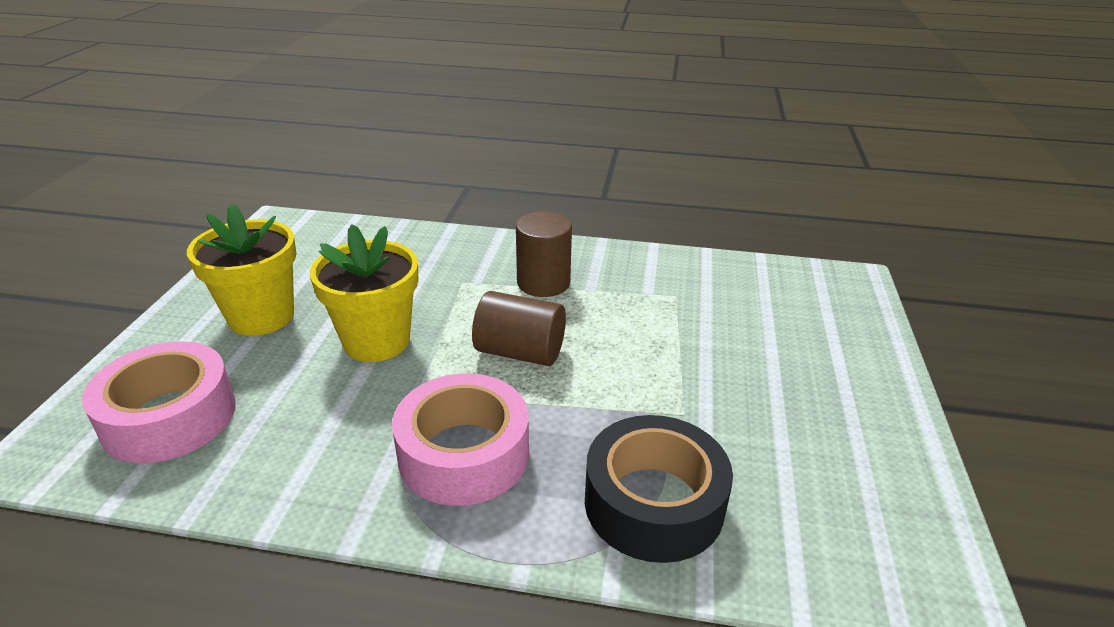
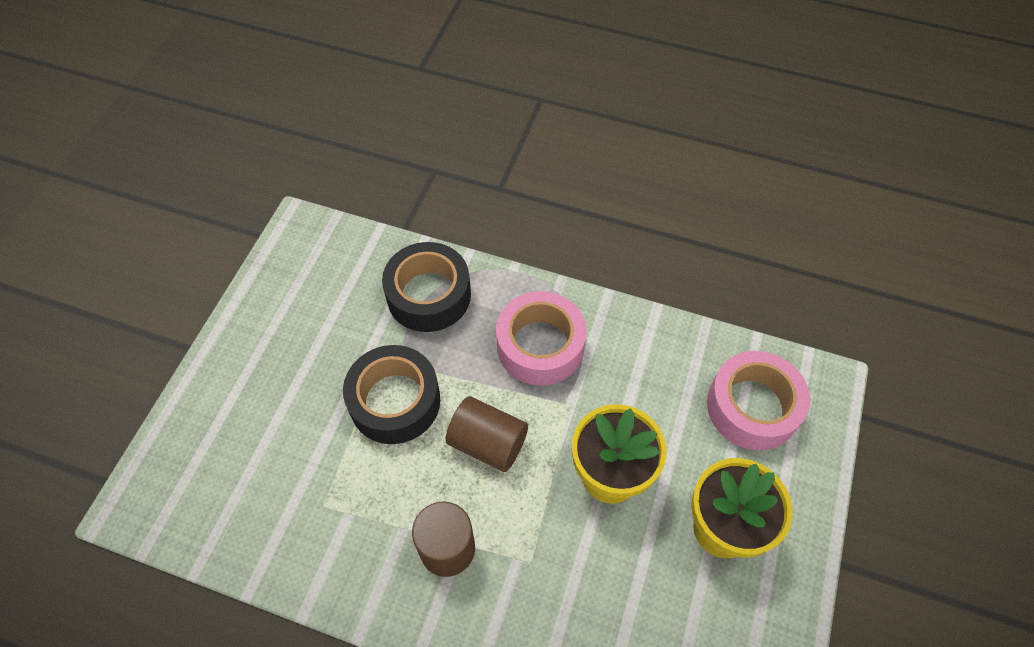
camera: 170 degrees left, 25 degrees up
none -> black tape [343,345,440,444]

